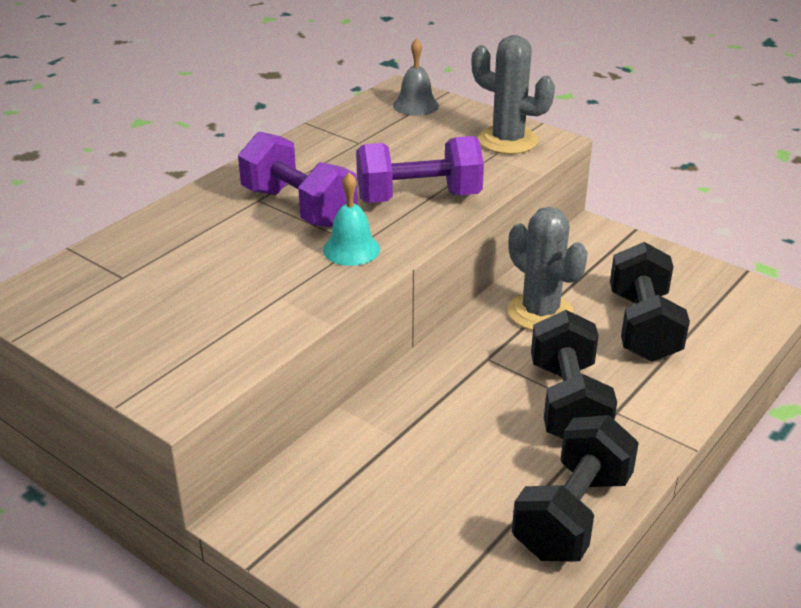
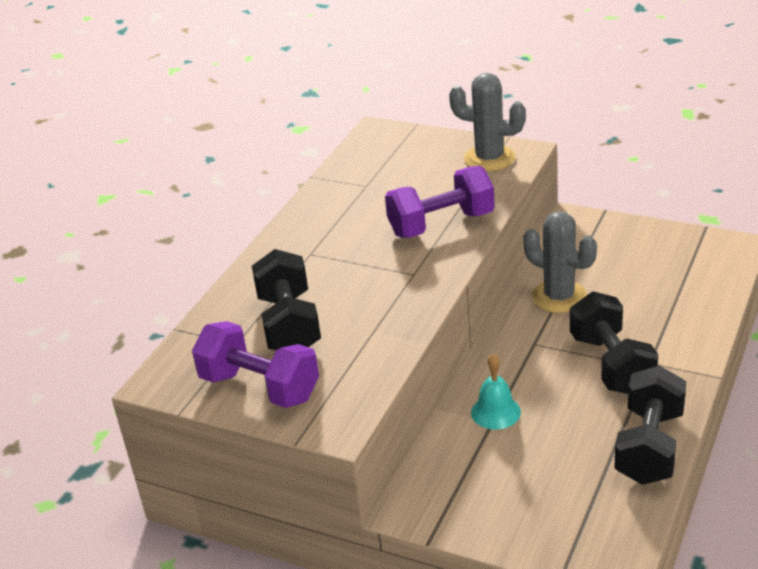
camera: 10 degrees left, 0 degrees up
purple dumbbell [238,131,357,228] -> purple dumbbell moved to [192,321,319,408]
turquoise bell [323,172,380,266] -> turquoise bell moved to [471,354,521,430]
grey bell [393,38,439,116] -> none
black dumbbell [610,242,690,362] -> black dumbbell moved to [252,249,321,350]

